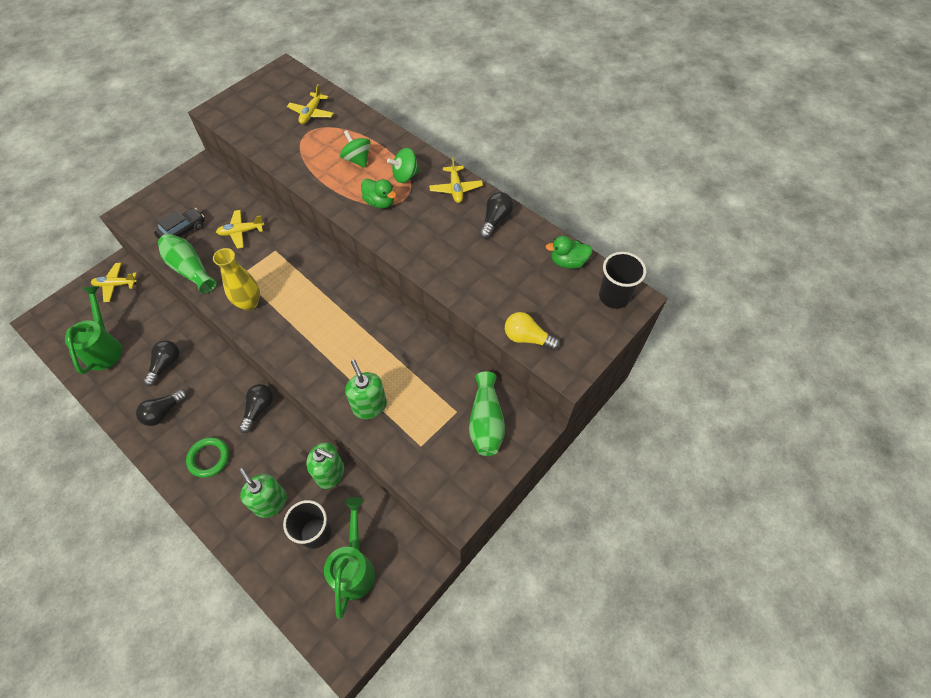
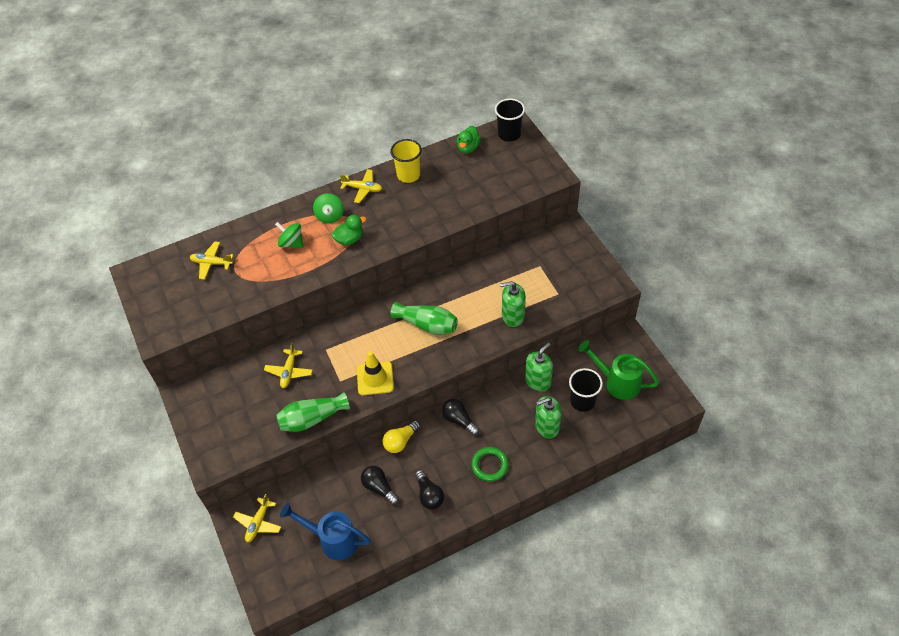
camera: 65 degrees left, 5 degrees down
green watering can [65,286,122,374] -> blue watering can [280,503,371,560]
black car [154,208,205,239] -> none
yellow vase [213,248,260,311] -> yellow traffic cone [357,351,394,396]
yellow plane [287,84,334,124] -> yellow plane turned 150 degrees clockwise [190,242,234,280]
green spinning top [340,130,370,168] -> green spinning top turned 45 degrees clockwise [275,222,303,248]
green vase [469,371,505,456] -> green vase moved to [390,301,458,335]
black light bulb [479,192,514,239] -> yellow cup [390,139,422,183]
yellow light bulb [505,312,560,351] -> yellow light bulb moved to [382,420,420,453]

